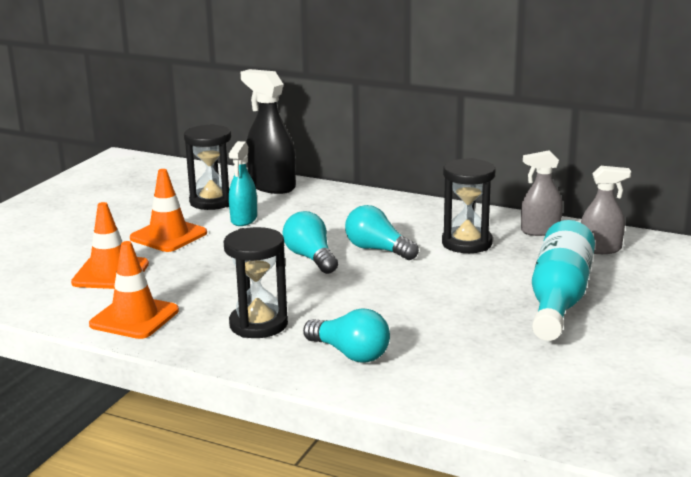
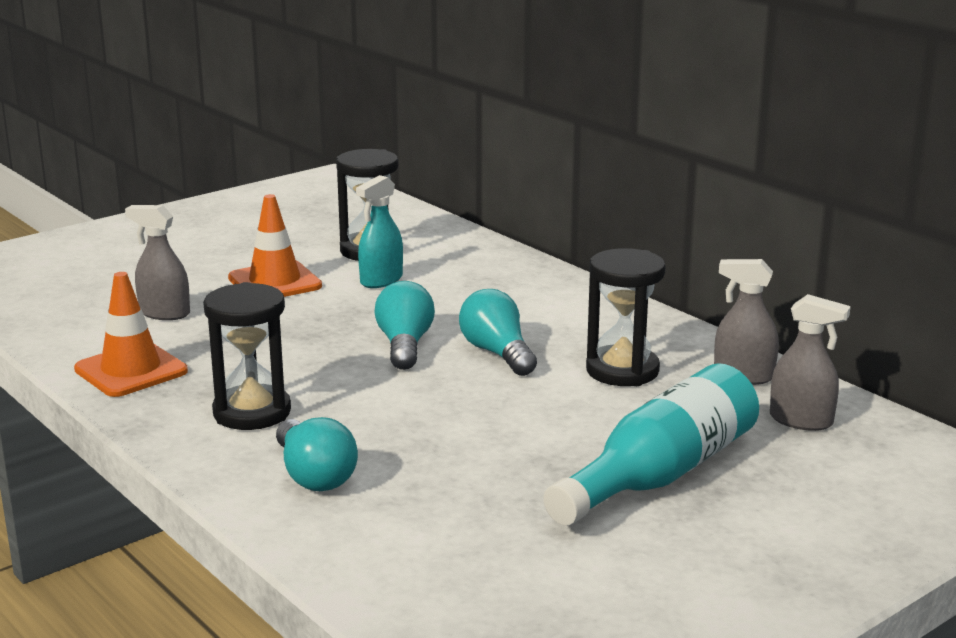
camera: 25 degrees right, 0 degrees up
orange traffic cone [71,202,149,289] -> grey spray bottle [125,205,190,320]
black spray bottle [240,69,296,194] -> none

